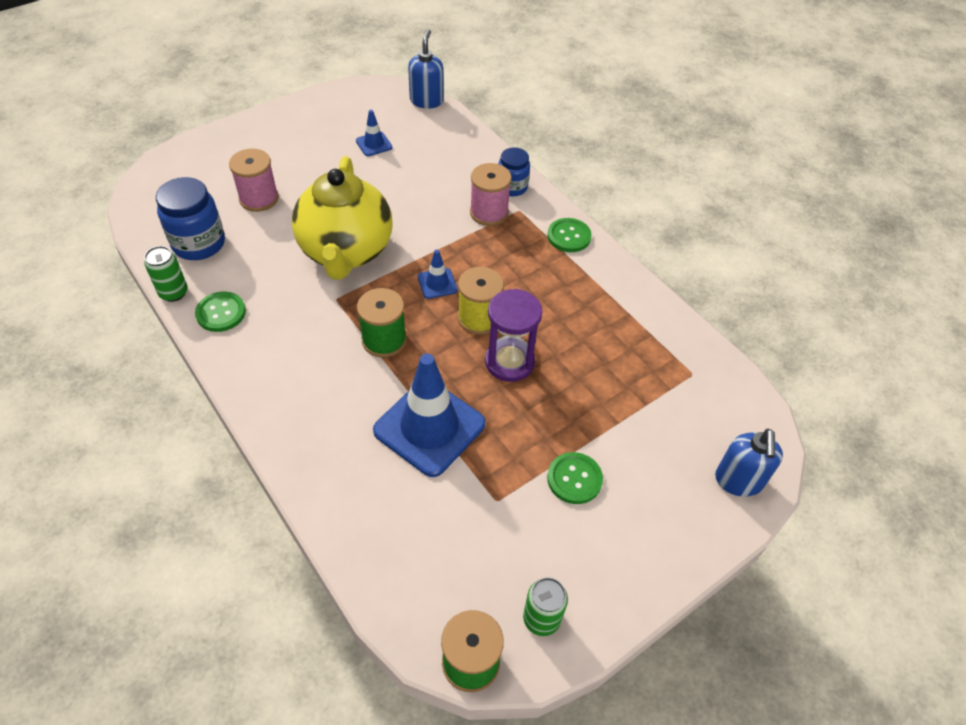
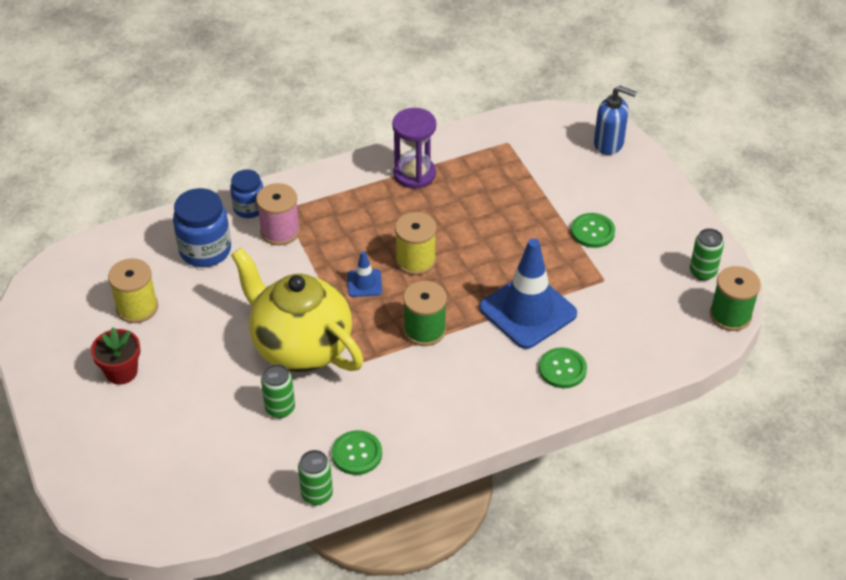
camera: 75 degrees left, 5 degrees down
blue jar [156,177,225,260] -> blue jar moved to [173,188,231,267]
pink spool [229,149,279,212] -> none
yellow teapot [292,156,393,280] -> yellow teapot turned 150 degrees counterclockwise [231,248,364,372]
blue traffic cone [356,110,392,156] -> yellow spool [108,258,158,323]
blue soap dispenser [408,29,444,109] -> none
purple hourglass [485,289,542,382] -> purple hourglass moved to [392,108,436,189]
green button [547,218,592,252] -> green button moved to [539,347,587,388]
none -> red flower pot [91,327,141,385]
none -> green can [261,364,295,418]

